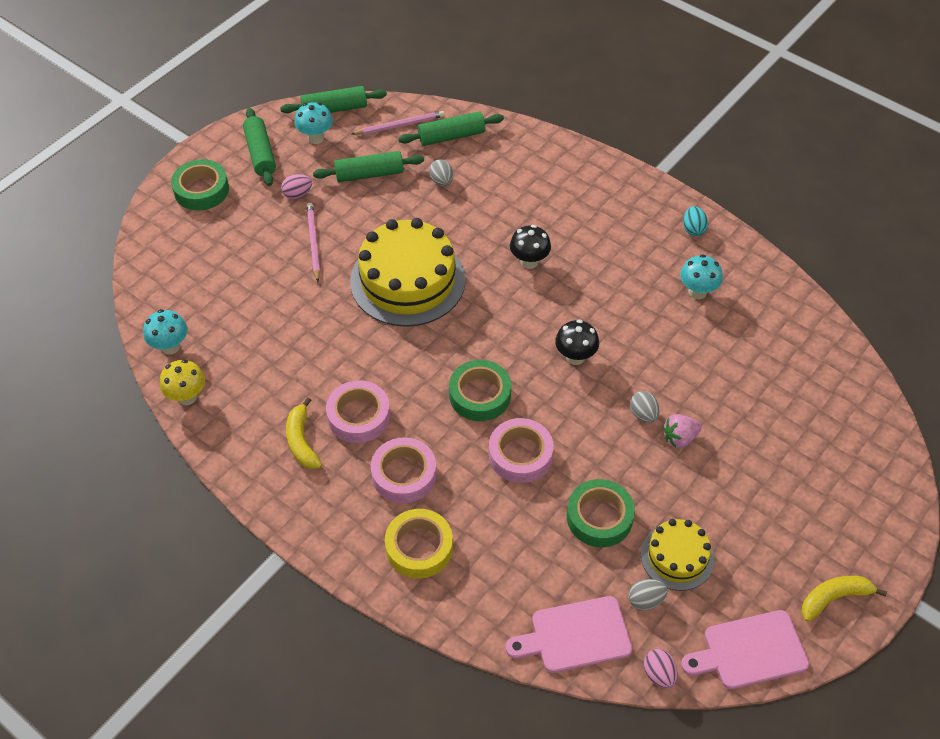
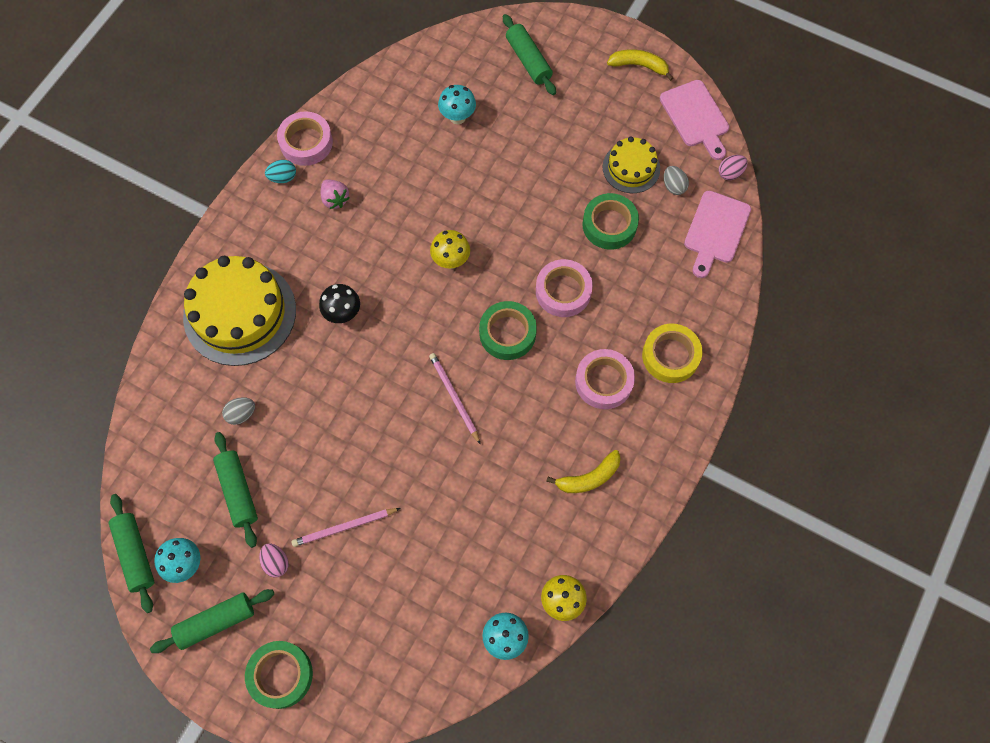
camera: 100 degrees left, 15 degrees up
pink tape [326,380,390,443] -> pink tape moved to [277,111,333,166]
yellow cake [350,218,466,327] -> yellow cake moved to [183,256,296,366]
pink pencil [352,111,445,135] -> pink pencil moved to [429,353,481,445]
green rolling pin [398,111,504,146] -> green rolling pin moved to [503,14,556,95]
pink cutting board [506,596,632,673] -> pink cutting board turned 45 degrees clockwise [684,191,751,278]
black mushroom [555,319,599,365] -> yellow mushroom [430,230,470,269]
grey egg [630,391,660,423] -> none
pink strawberry [663,414,702,448] -> pink strawberry moved to [321,179,349,209]
turquoise mushroom [680,254,723,299] -> turquoise mushroom moved to [438,85,476,124]
yellow banana [801,576,887,622] -> yellow banana turned 135 degrees clockwise [607,49,673,81]

